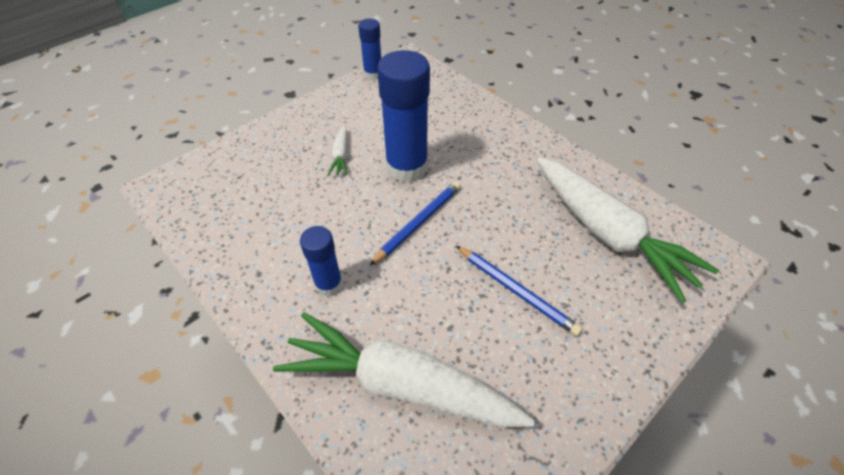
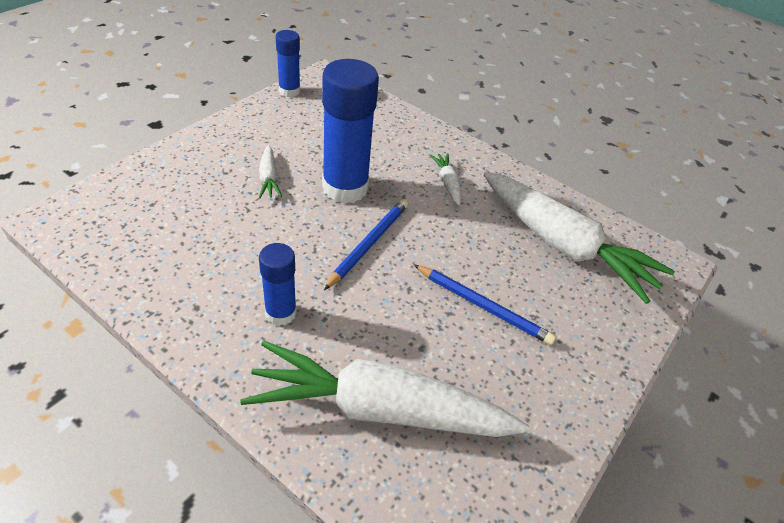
camera: 15 degrees left, 5 degrees down
none -> white carrot [429,153,461,206]

